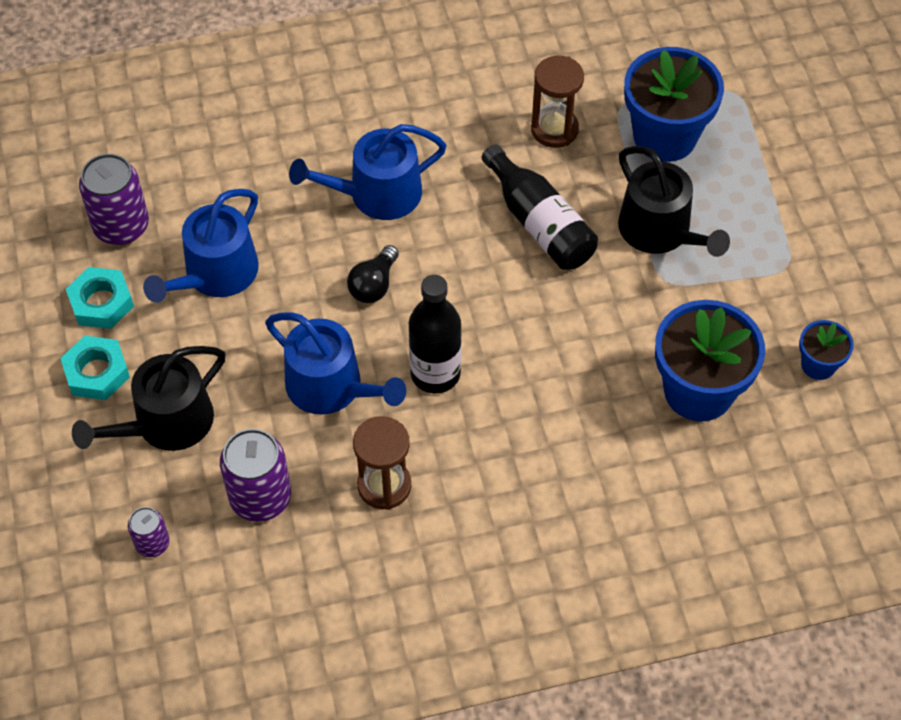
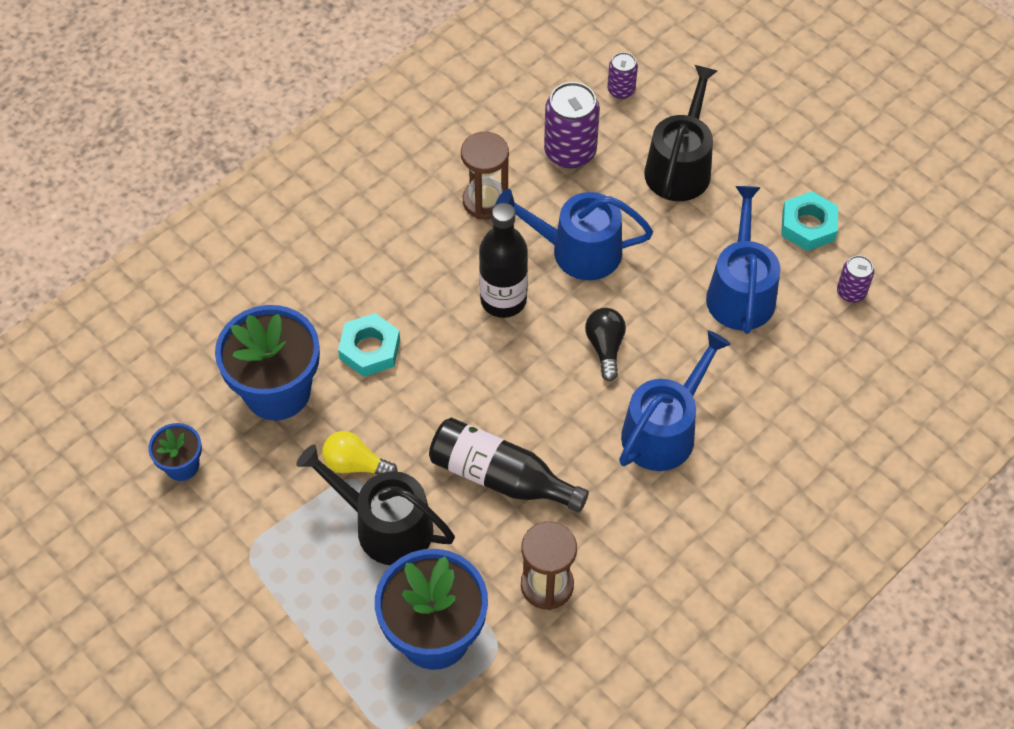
camera: 150 degrees right, 0 degrees up
turquoise nut [60,336,130,400] -> turquoise nut moved to [338,313,400,377]
purple can [79,154,149,245] -> purple can [837,255,874,303], size x0.55
none -> yellow light bulb [322,431,397,475]

